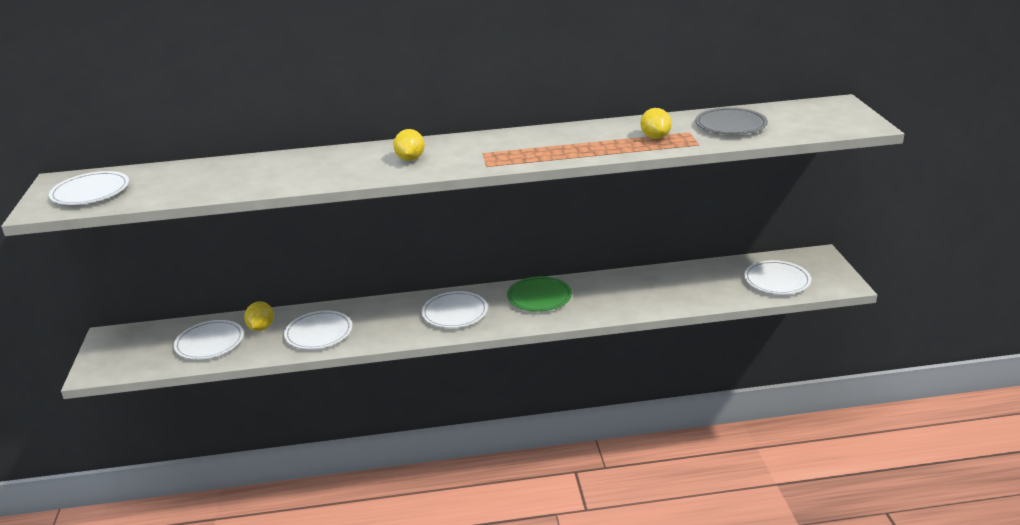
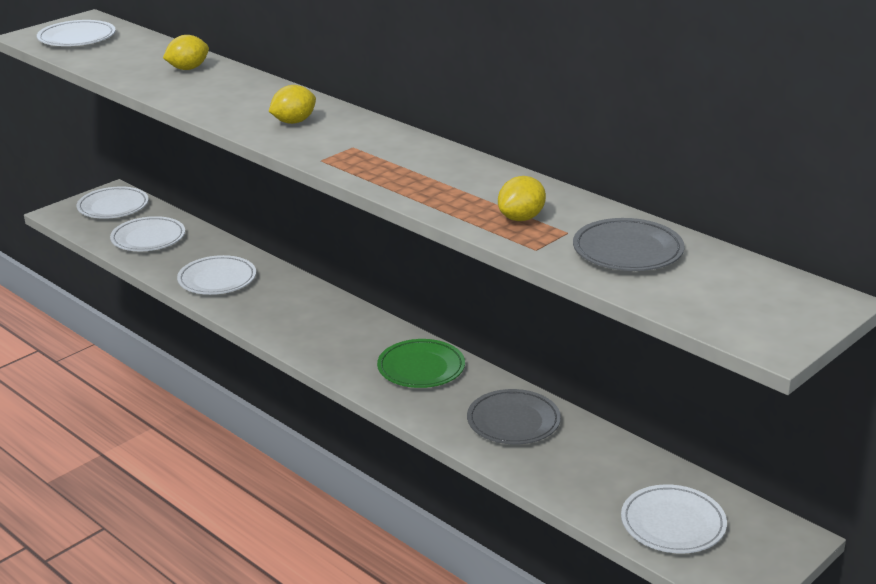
camera: 50 degrees right, 0 degrees up
yellow lemon [244,301,274,331] -> yellow lemon moved to [163,35,209,70]
white plate [422,291,488,328] -> white plate moved to [77,186,149,219]
none -> grey plate [467,389,561,445]

